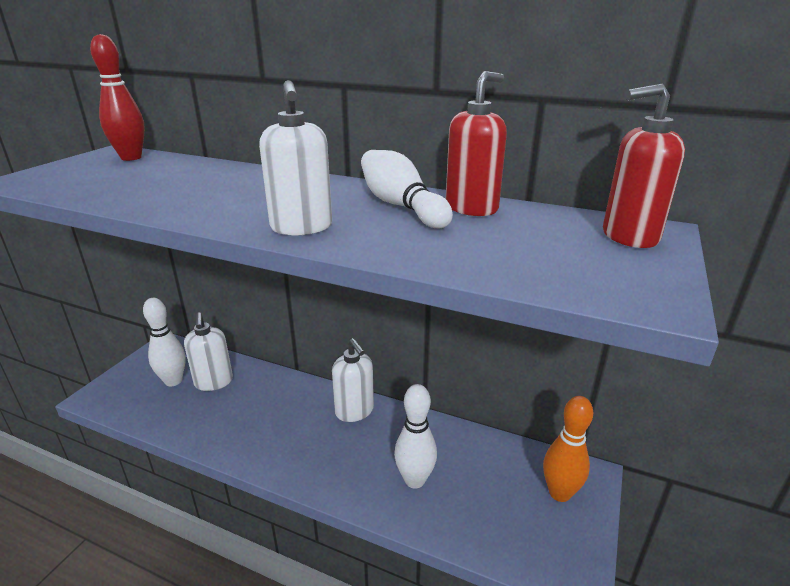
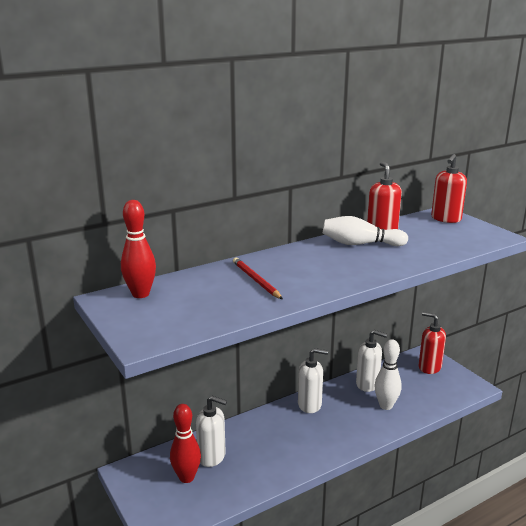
camera: 55 degrees left, 5 degrees down
white bowling pin [143,298,186,387] -> red bowling pin [170,404,201,483]
white soap dispenser [259,80,332,235] -> white soap dispenser moved to [356,330,387,392]
orange bowling pin [543,396,593,502] -> red soap dispenser [419,312,446,374]
none -> red pencil [233,258,283,299]

